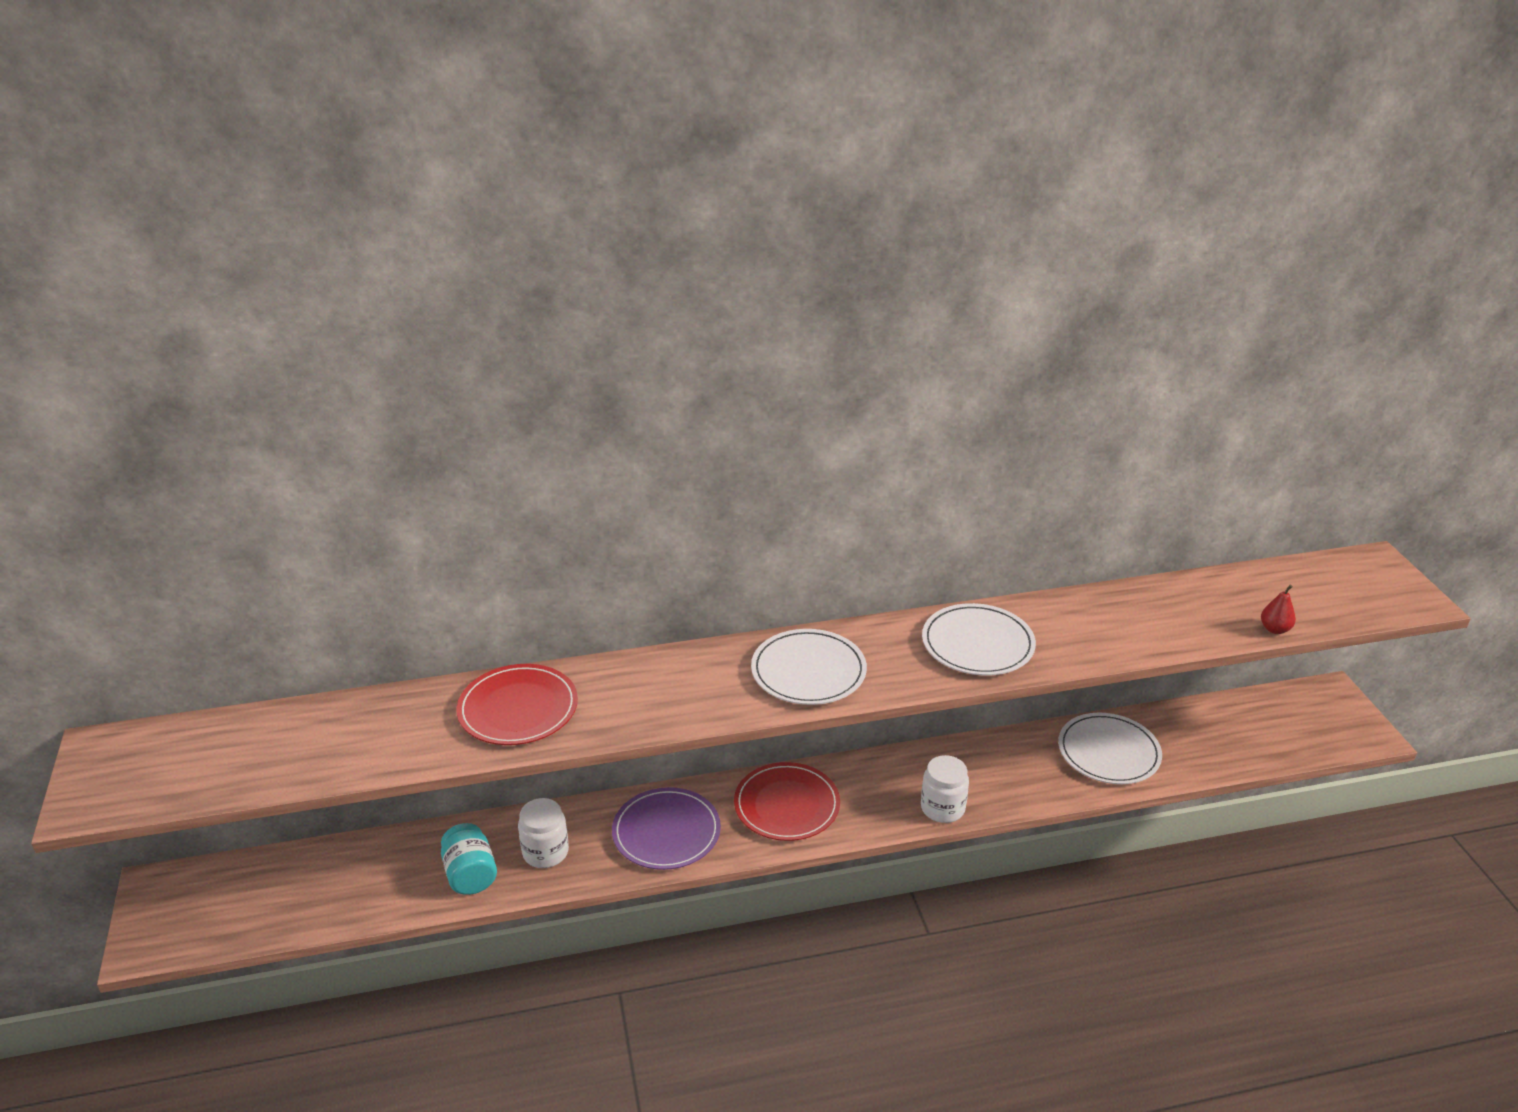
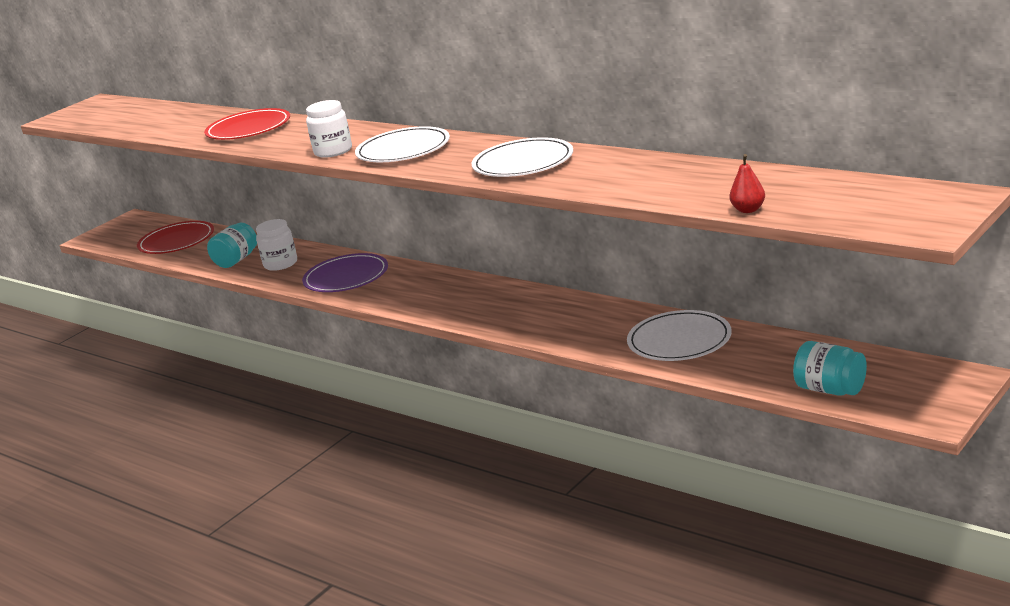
camera: 55 degrees right, 10 degrees down
red plate [734,762,840,841] -> red plate moved to [137,221,214,254]
white jar [921,755,969,823] -> white jar moved to [306,100,352,158]
none -> turquoise jar [793,341,867,396]

